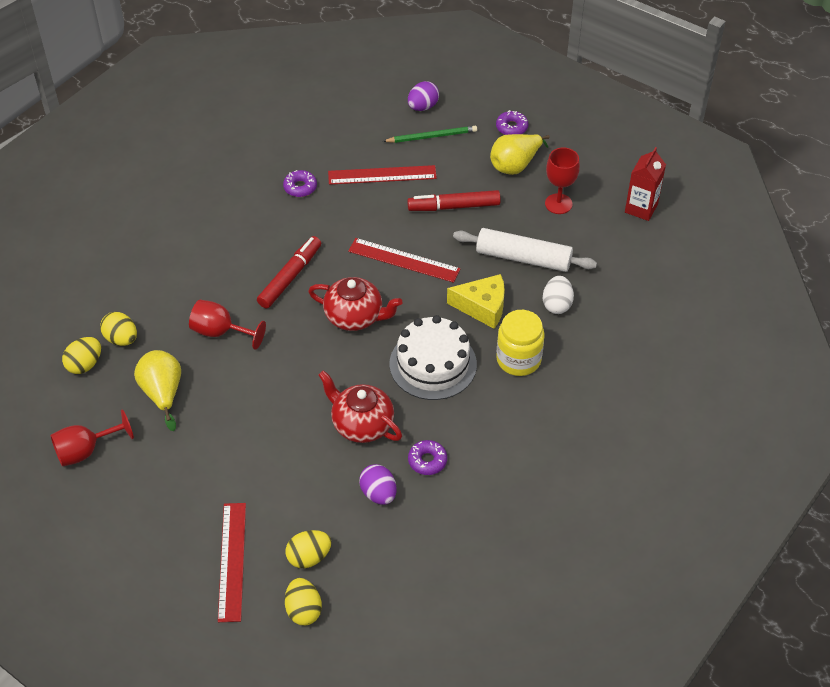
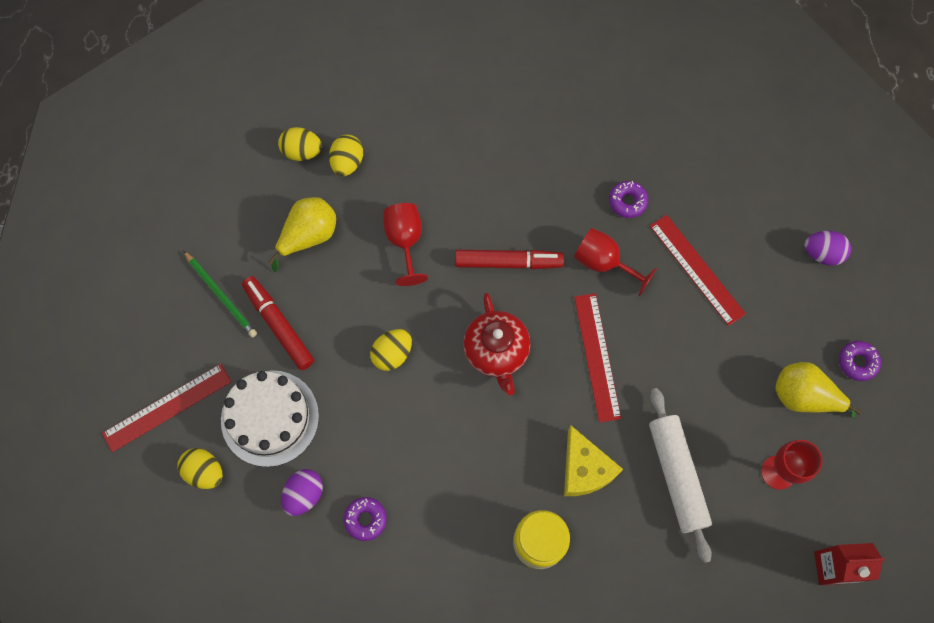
camera: 60 degrees right, 20 degrees up
red goblet [50,410,134,467] -> red goblet moved to [574,228,657,296]
yellow egg [285,578,322,625] -> yellow egg moved to [370,329,412,371]
red teapot [318,370,402,443] -> none
green pencil [383,126,477,143] -> green pencil moved to [183,251,257,338]
white cake [389,315,477,400] -> white cake moved to [221,370,319,467]
red marker [407,190,501,211] -> red marker moved to [242,276,314,370]
white egg [543,276,574,314] -> none

